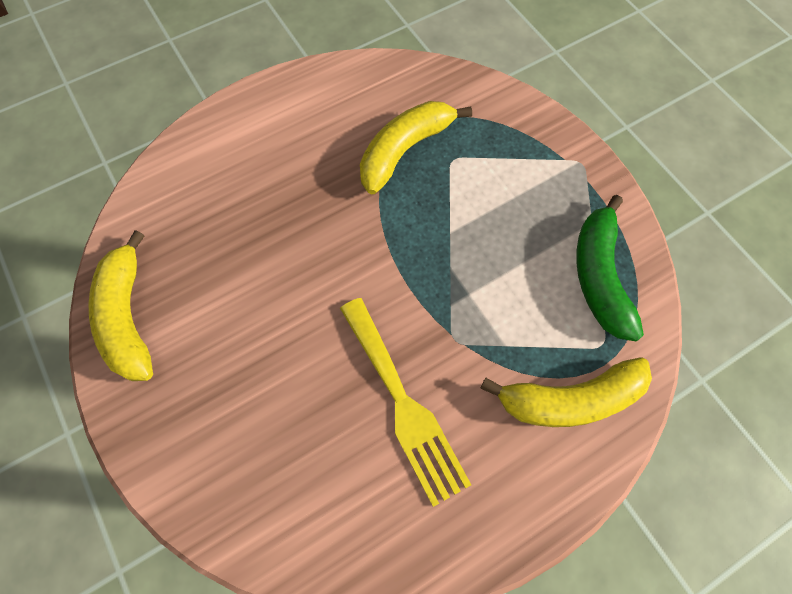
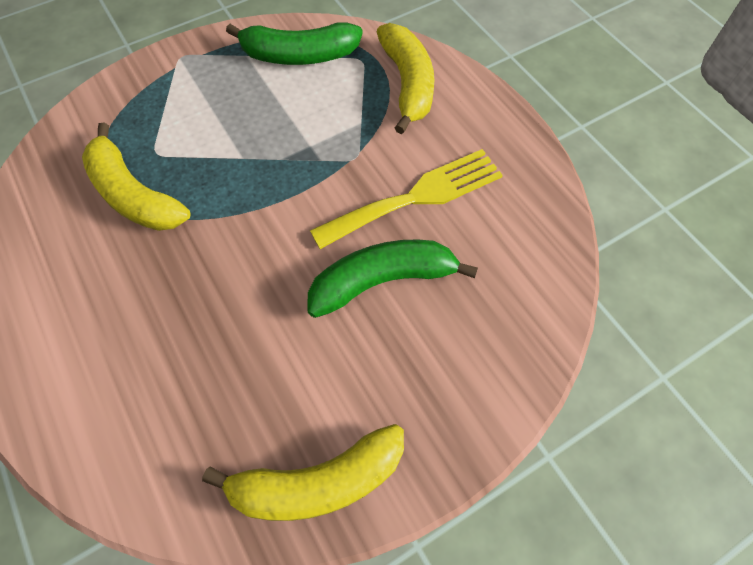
camera: 90 degrees left, 5 degrees down
none -> green banana [308,239,478,318]

